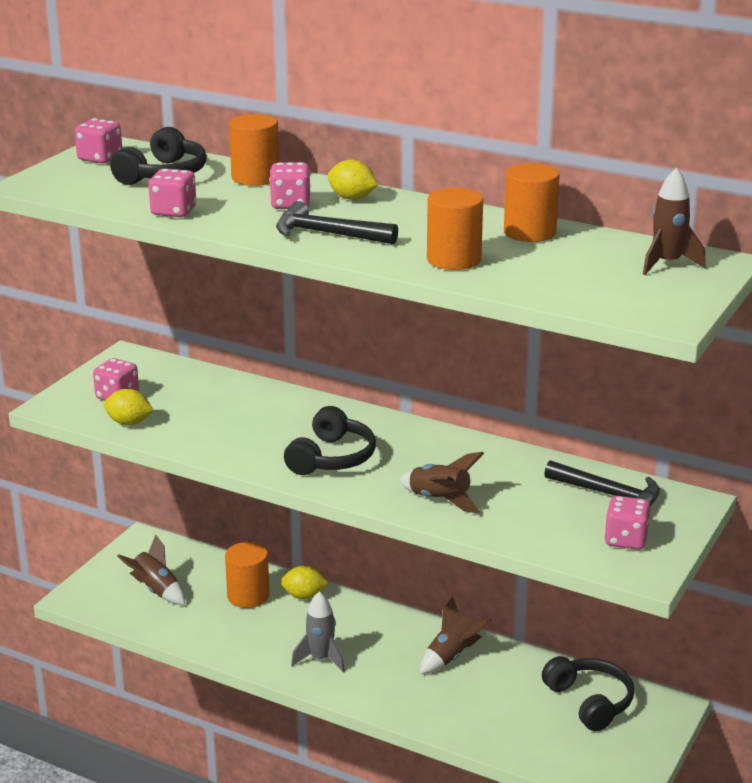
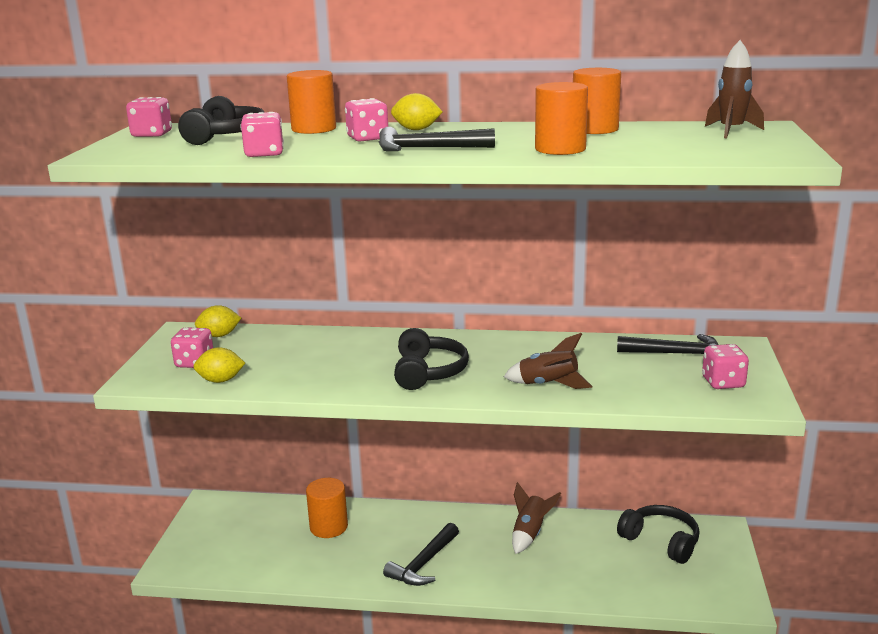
camera: 20 degrees left, 5 degrees down
brown rocket [117,534,185,605] -> none
yellow lemon [281,566,329,599] -> yellow lemon moved to [195,305,241,337]
grey rocket [291,591,345,672] -> black hammer [383,523,459,586]

